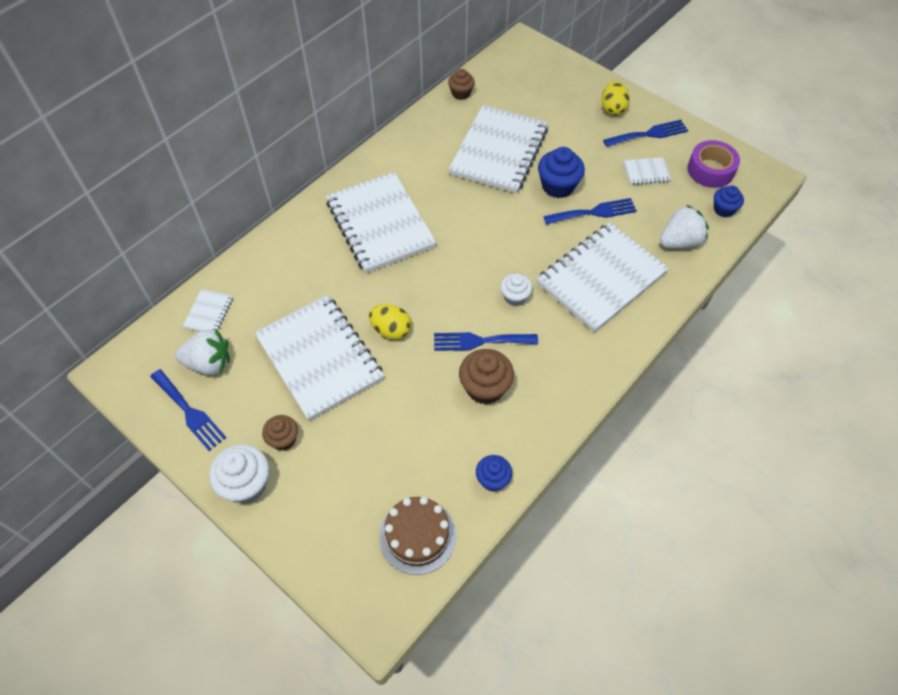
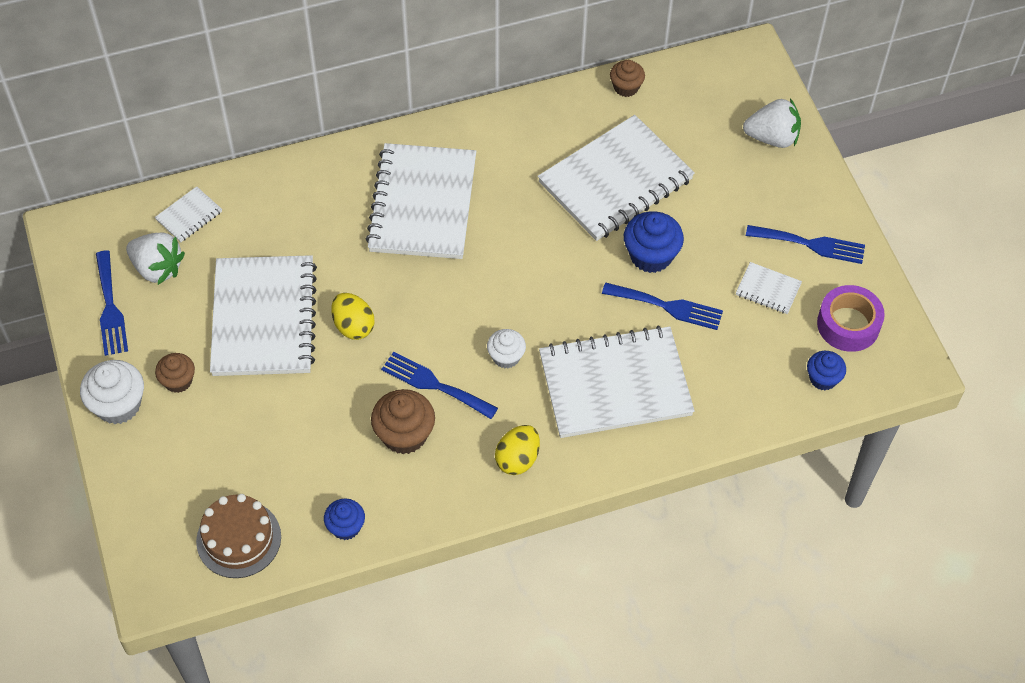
camera: 30 degrees right, 0 degrees up
yellow egg [602,81,630,115] -> yellow egg moved to [495,425,540,475]
white strawberry [660,205,709,248] -> white strawberry moved to [743,98,801,148]

